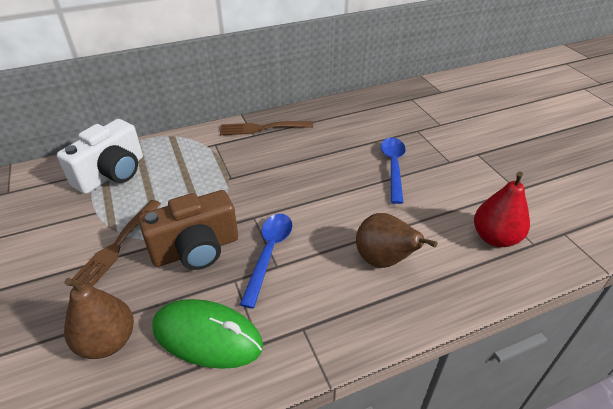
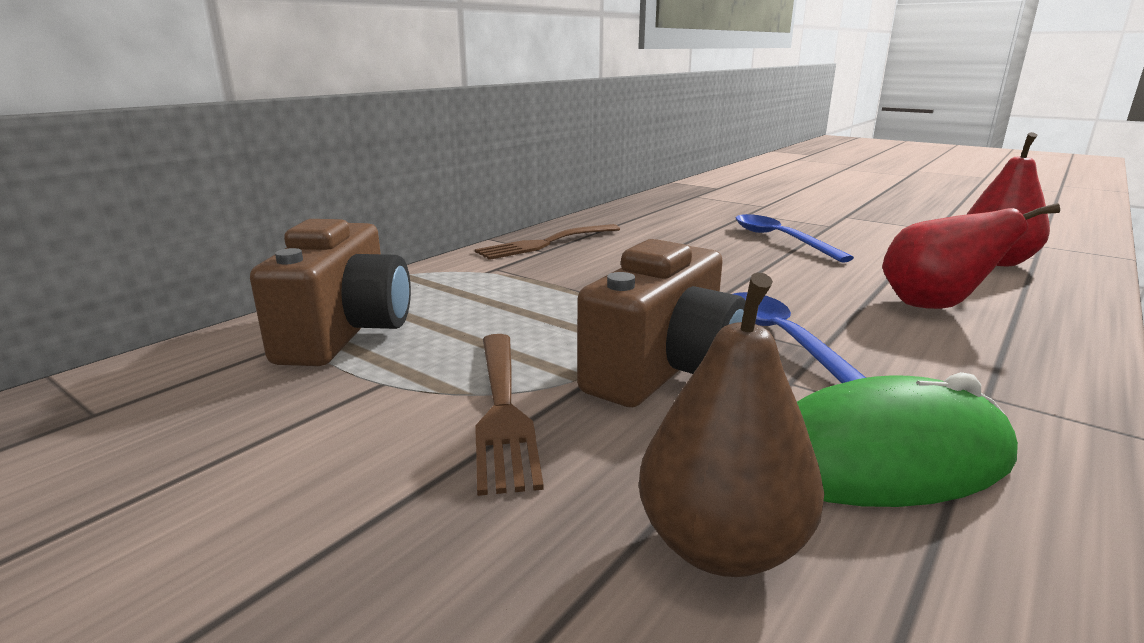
camera: 30 degrees left, 20 degrees down
white camera [57,119,143,194] -> brown camera [250,219,411,366]
brown pear [356,213,438,268] -> red pear [882,203,1060,309]

